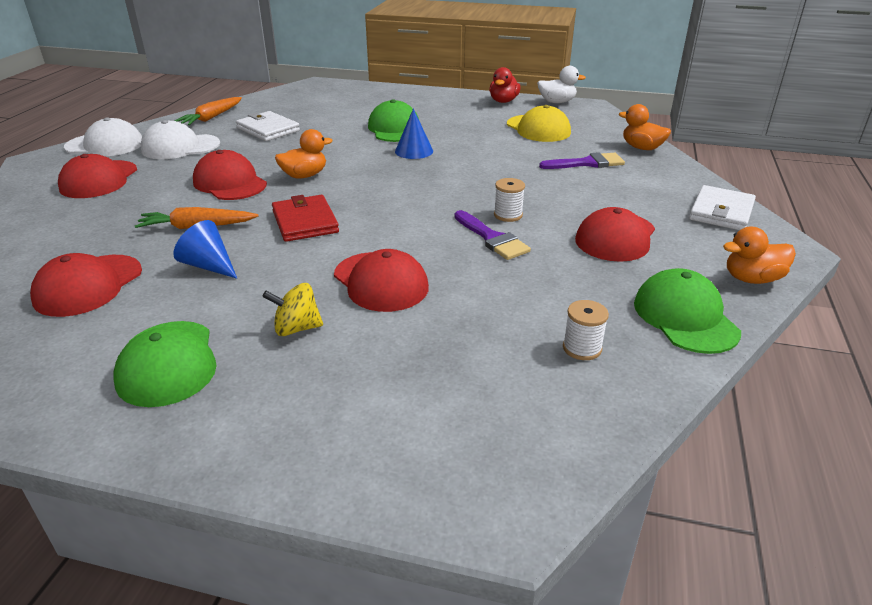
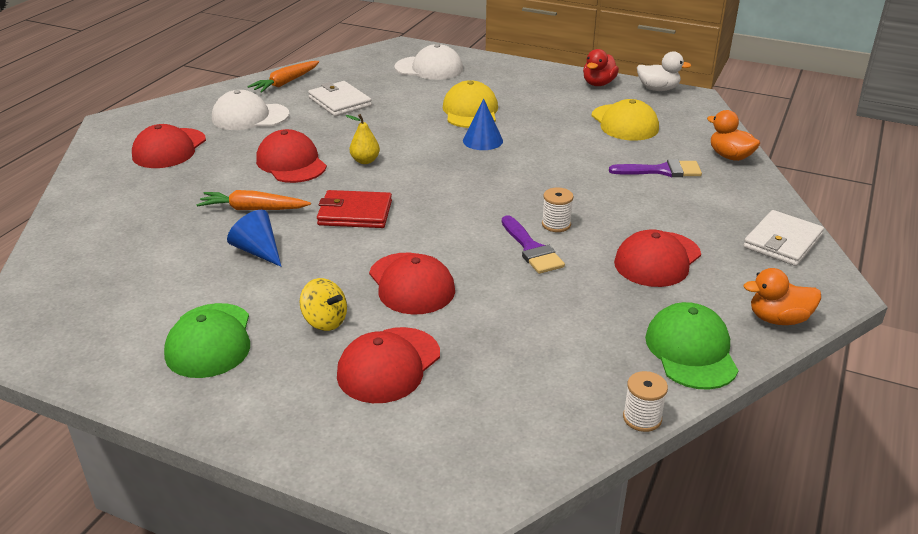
camera: 10 degrees right, 0 degrees up
red cap [30,253,142,317] -> red cap moved to [337,327,440,403]
white cap [64,117,142,156] -> white cap moved to [394,44,463,80]
yellow spinning top [262,283,323,336] -> yellow spinning top turned 150 degrees counterclockwise [300,278,347,331]
red wallet [272,195,339,242] -> red wallet turned 75 degrees counterclockwise [317,190,392,228]
orange duck [275,129,332,179] -> yellow pear [346,114,380,164]
green cap [368,100,419,142] -> yellow cap [443,80,498,128]
white spool [563,300,609,360] -> white spool moved to [623,371,668,432]

